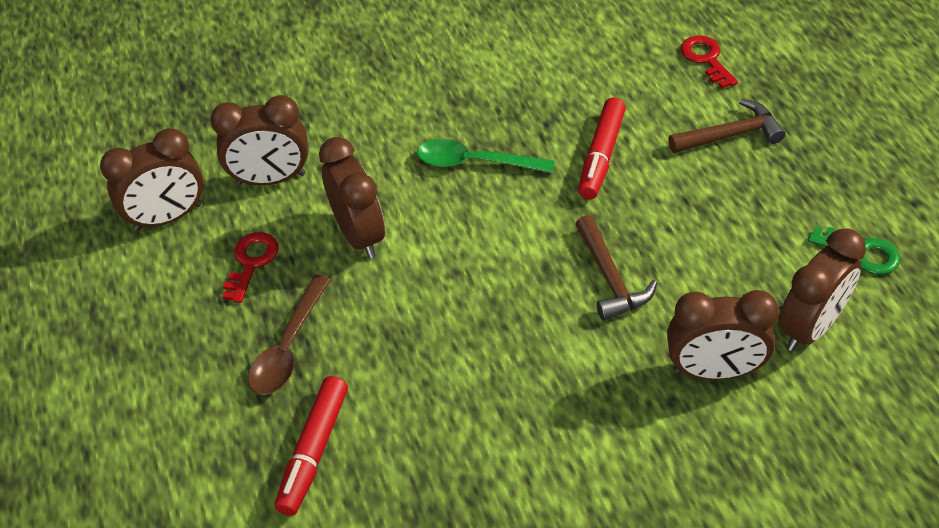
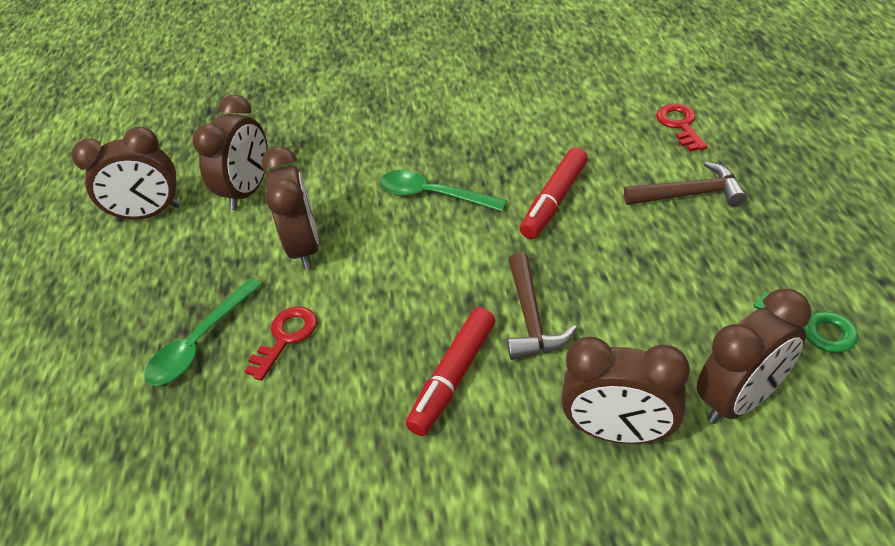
camera: 15 degrees right, 5 degrees down
brown clock [210,95,308,185] -> brown clock turned 75 degrees counterclockwise [193,95,268,210]
red key [223,232,278,303] -> red key moved to [245,306,317,381]
brown spoon [248,275,331,395] -> green spoon [144,278,262,386]
red marker [275,376,348,516] -> red marker moved to [406,307,496,436]

